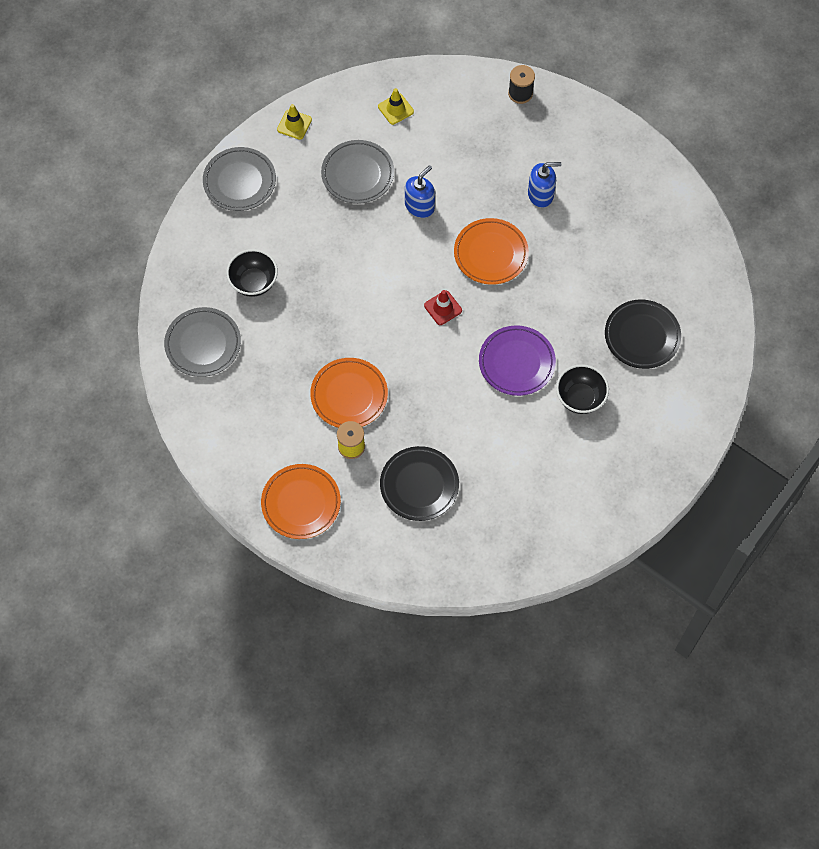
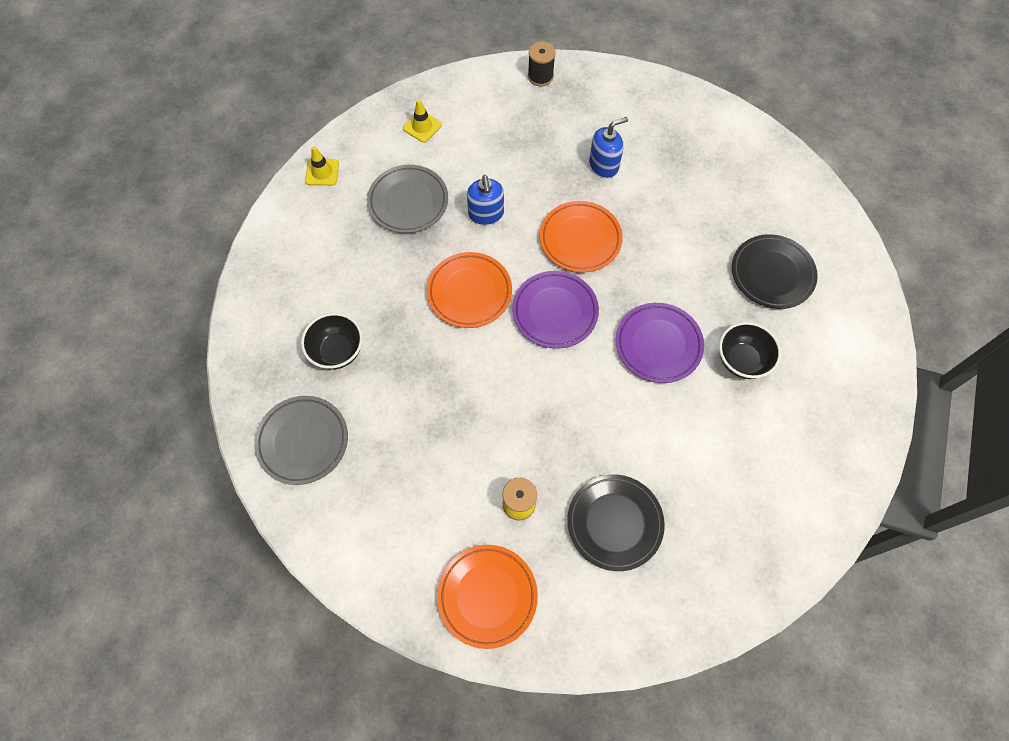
camera: 20 degrees left, 0 degrees up
grey plate [203,147,276,211] -> none
orange plate [310,358,388,428] -> orange plate moved to [427,252,512,328]
blue soap dispenser [405,165,435,218] -> blue soap dispenser turned 150 degrees clockwise [467,175,504,225]
red traffic cone [424,290,462,325] -> purple plate [512,271,599,349]

